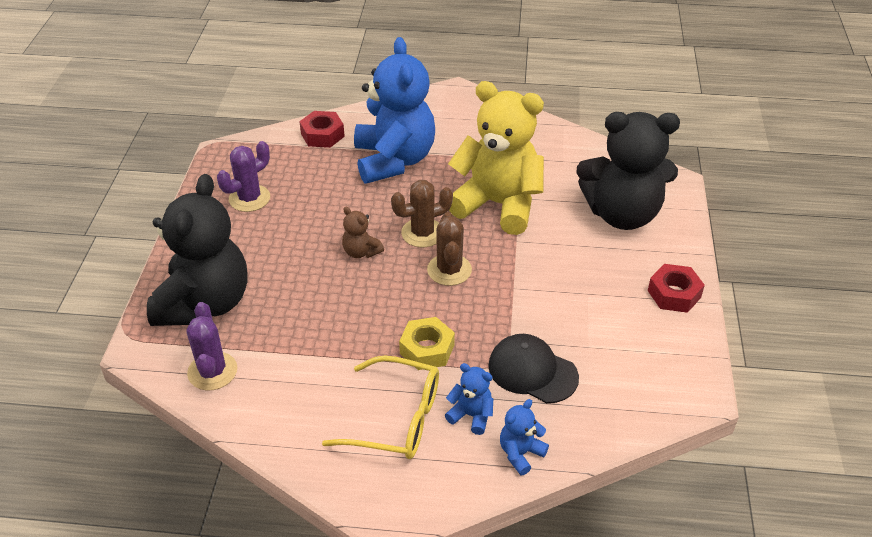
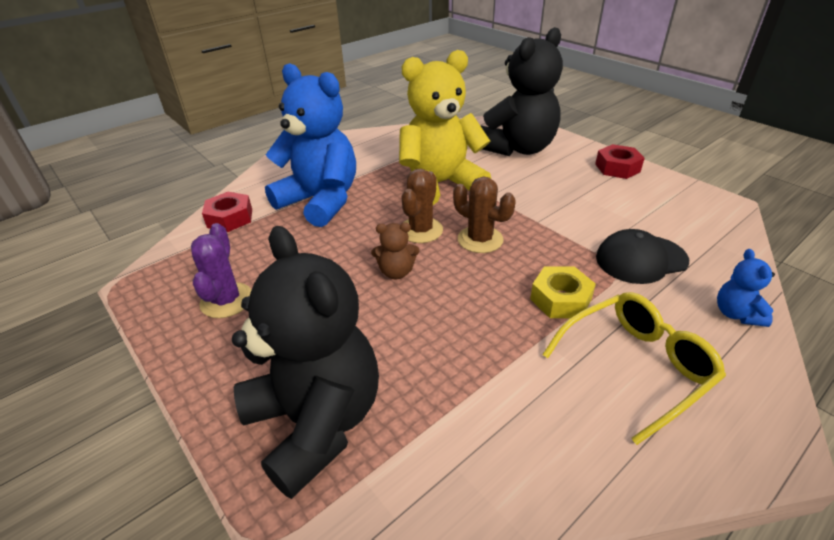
camera: 45 degrees left, 5 degrees down
purple cactus [186,302,237,390] -> none
blue teddy bear [445,363,493,435] -> none

